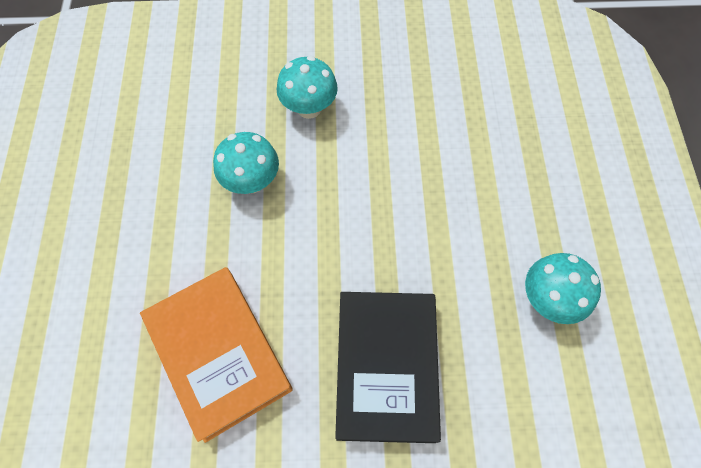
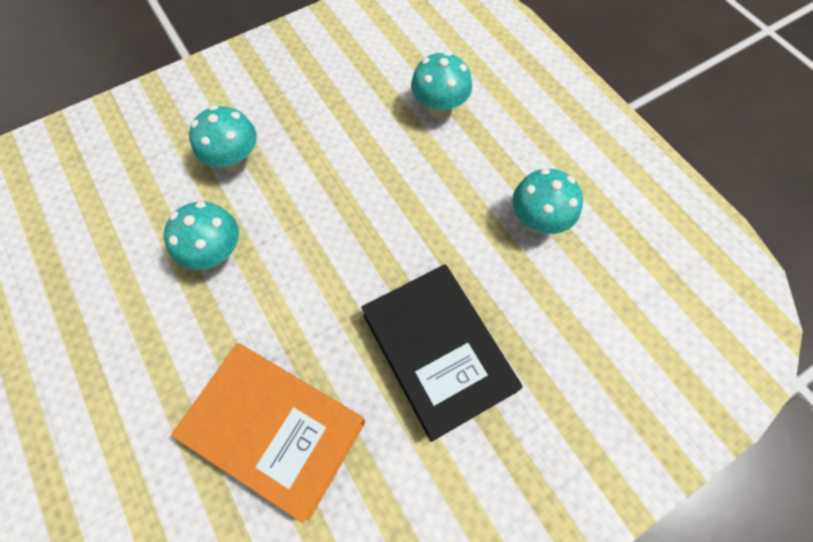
camera: 30 degrees left, 0 degrees up
none -> turquoise mushroom [411,51,472,118]

